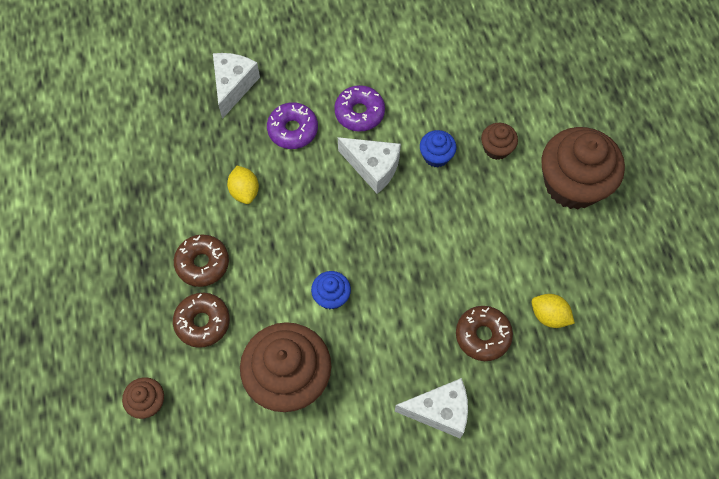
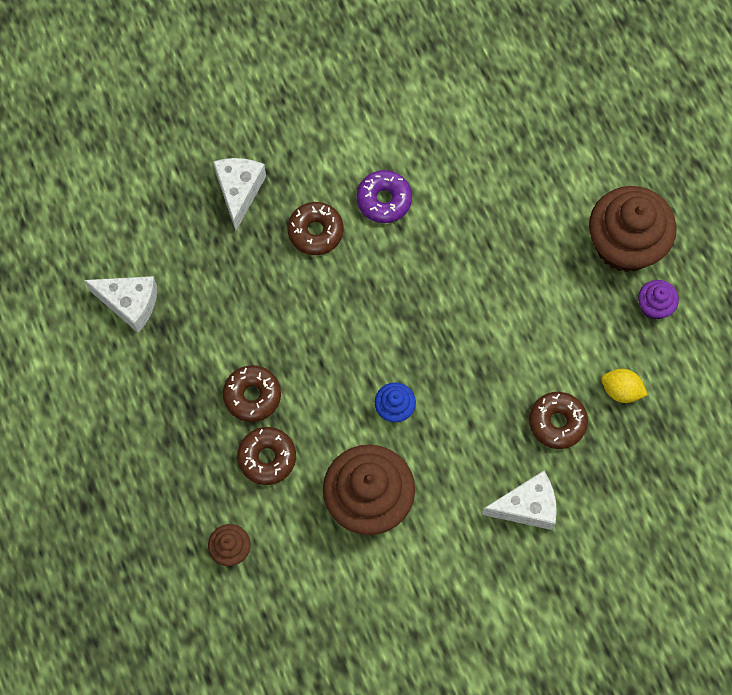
camera: 10 degrees left, 5 degrees up
yellow lemon [227,166,259,204] -> none
purple donut [267,102,318,149] -> brown donut [287,202,344,255]
white cheese [338,137,401,194] -> white cheese moved to [84,276,157,333]
blue cupcake [420,130,456,167] -> none
brown cupcake [481,123,518,160] -> none
none -> purple cupcake [638,280,679,319]

